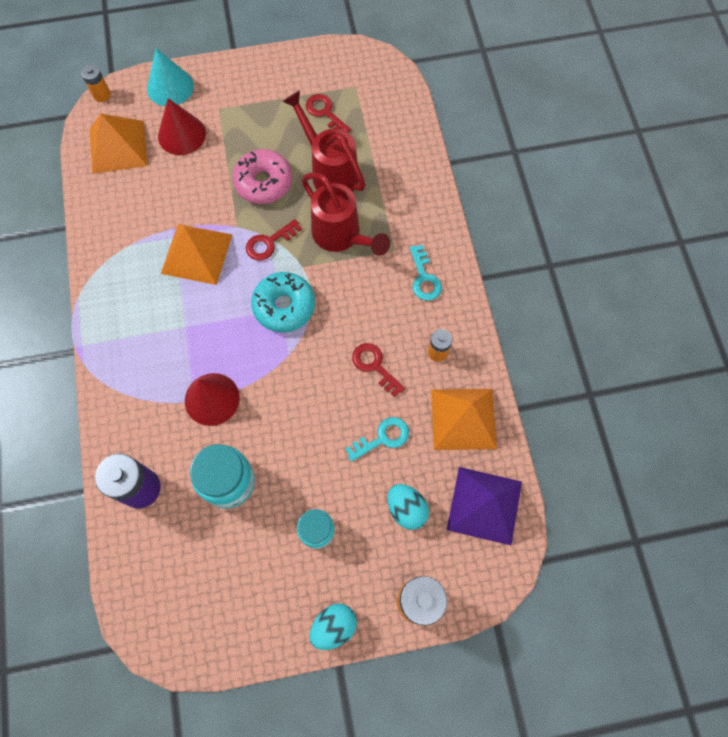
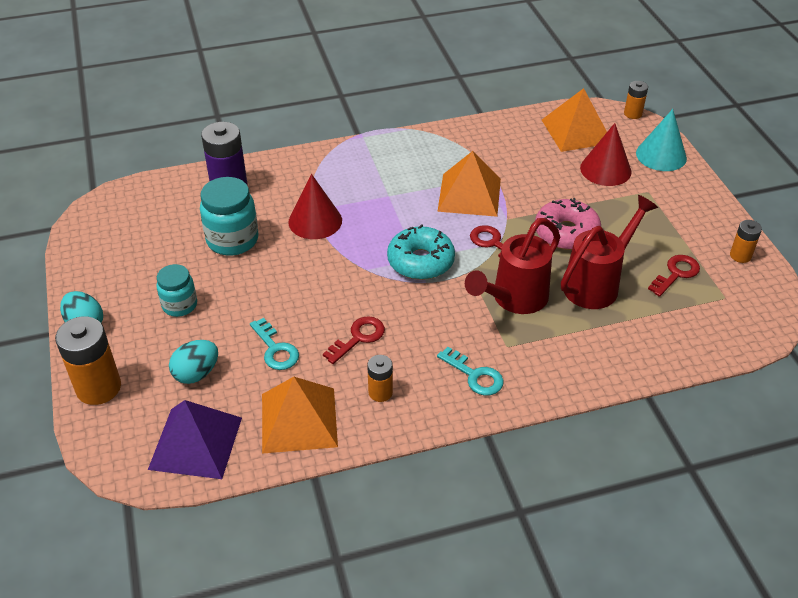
camera: 85 degrees right, 25 degrees down
turquoise key [410,245,442,301] -> turquoise key turned 120 degrees counterclockwise [437,347,504,396]
none -> orange battery [730,220,762,263]

